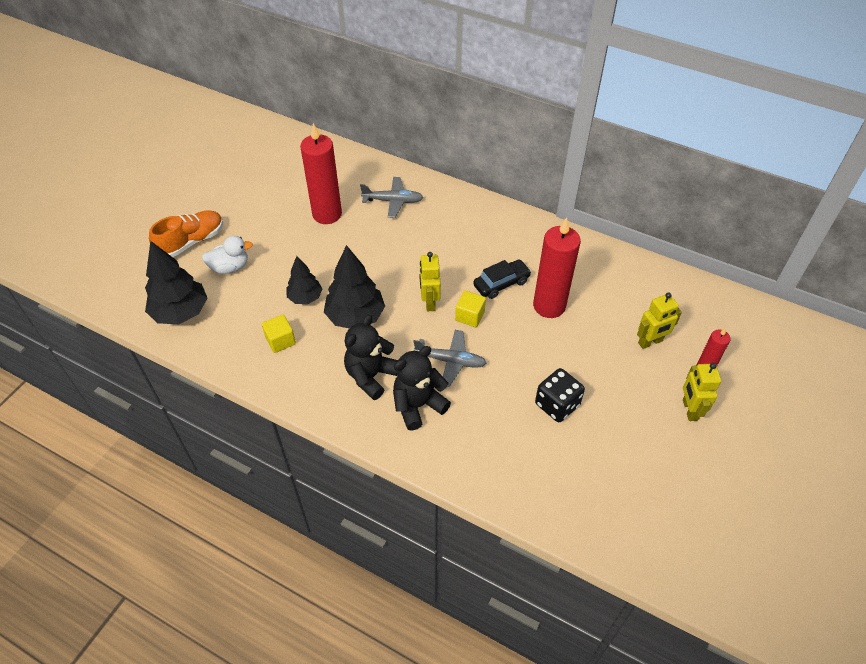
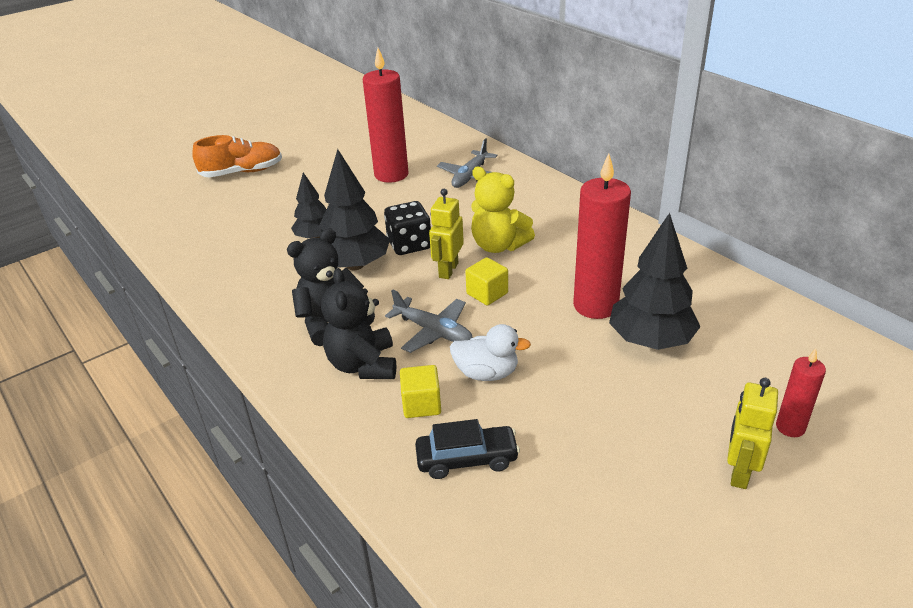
camera: 25 degrees right, 15 degrees down
black tree [145,241,207,324] -> black tree moved to [609,213,701,350]
white duck [202,236,253,274] -> white duck moved to [450,324,531,381]
yellow cube [262,315,296,353] -> yellow cube moved to [400,365,441,418]
grey plane [360,177,423,218] -> grey plane turned 90 degrees clockwise [437,138,497,188]
black teddy bear [393,346,451,431] -> black teddy bear turned 90 degrees counterclockwise [321,268,396,379]
black car [473,259,532,299] -> black car moved to [415,419,520,479]
black dice [535,368,585,422] -> black dice moved to [384,201,431,255]
yellow robot [637,292,682,349] -> none
none -> yellow teddy bear [471,167,535,253]

